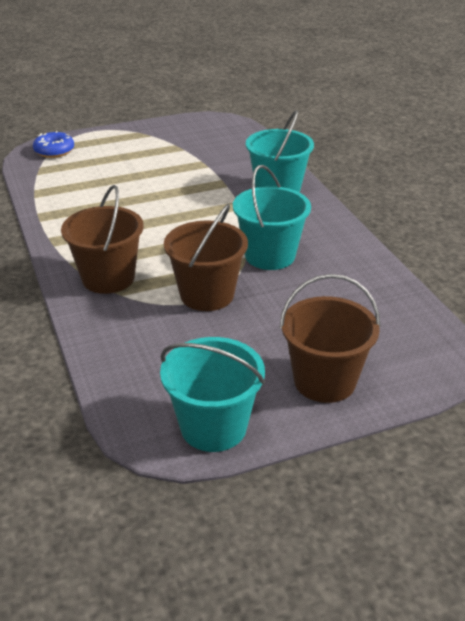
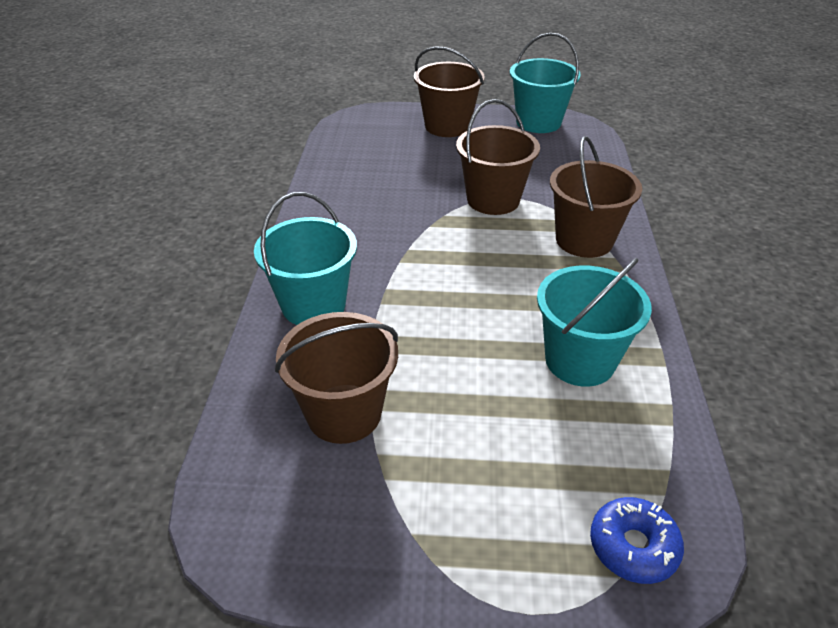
camera: 155 degrees left, 5 degrees up
turquoise bucket [233,165,311,270] -> turquoise bucket moved to [537,258,652,387]
none -> brown bucket [275,312,398,444]

